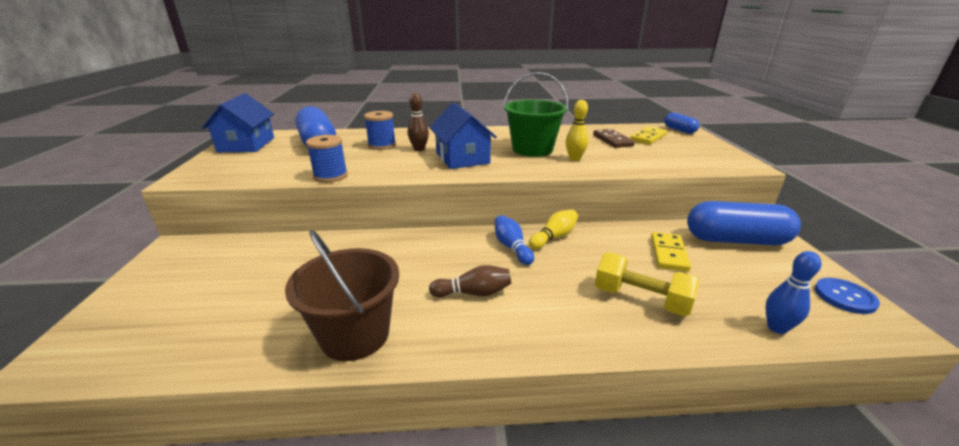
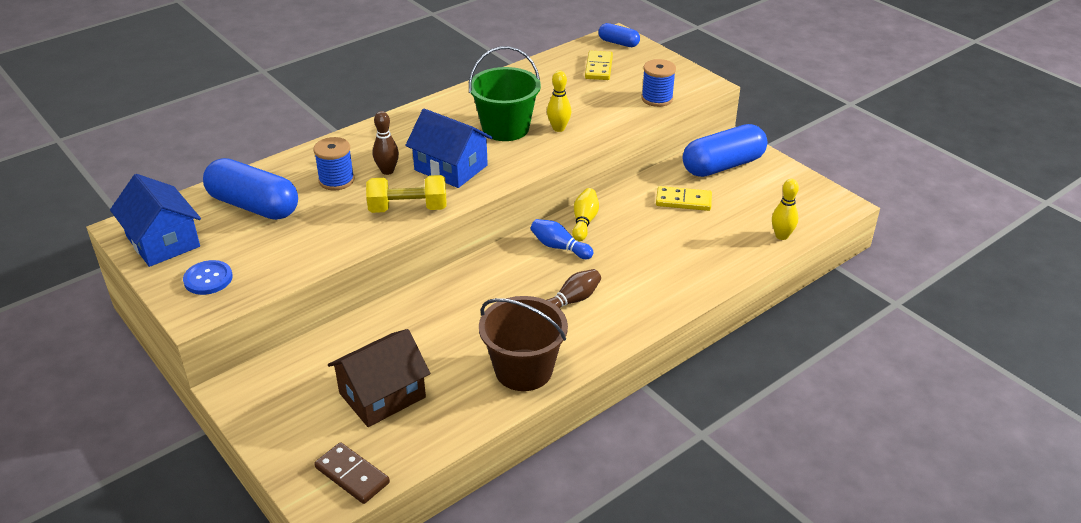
camera: 35 degrees left, 10 degrees up
blue spool [306,135,348,182] -> blue spool moved to [641,59,676,107]
brown domino [593,129,635,148] -> brown domino moved to [314,442,390,504]
yellow dumbbell [595,252,700,316] -> yellow dumbbell moved to [366,175,447,213]
yellow domino [651,232,691,272] -> yellow domino turned 60 degrees counterclockwise [656,186,712,211]
blue bowling pin [765,251,822,334] -> yellow bowling pin [772,179,799,240]
blue button [815,278,880,314] -> blue button moved to [183,260,233,295]
none -> brown house [328,329,431,427]

